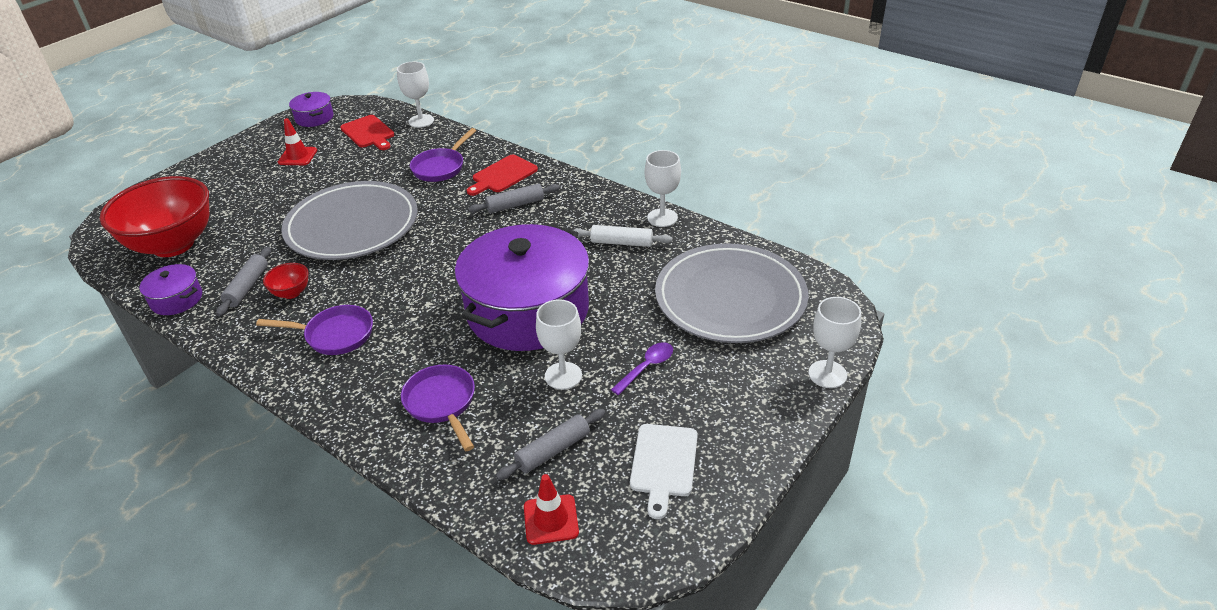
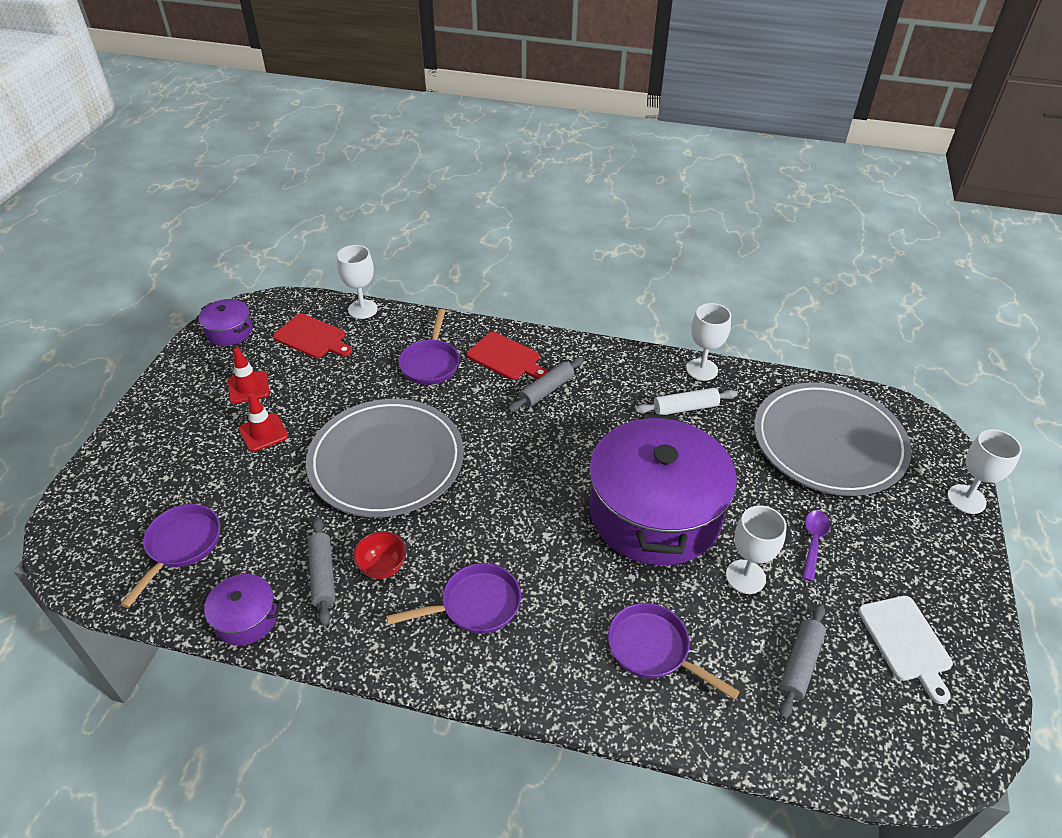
camera: 25 degrees left, 5 degrees up
red bowl [100,176,209,257] -> purple pan [121,504,220,608]
red cutting board [467,155,538,196] -> red cutting board turned 75 degrees counterclockwise [467,332,548,380]
red traffic cone [524,474,579,545] -> red traffic cone moved to [239,393,288,452]

